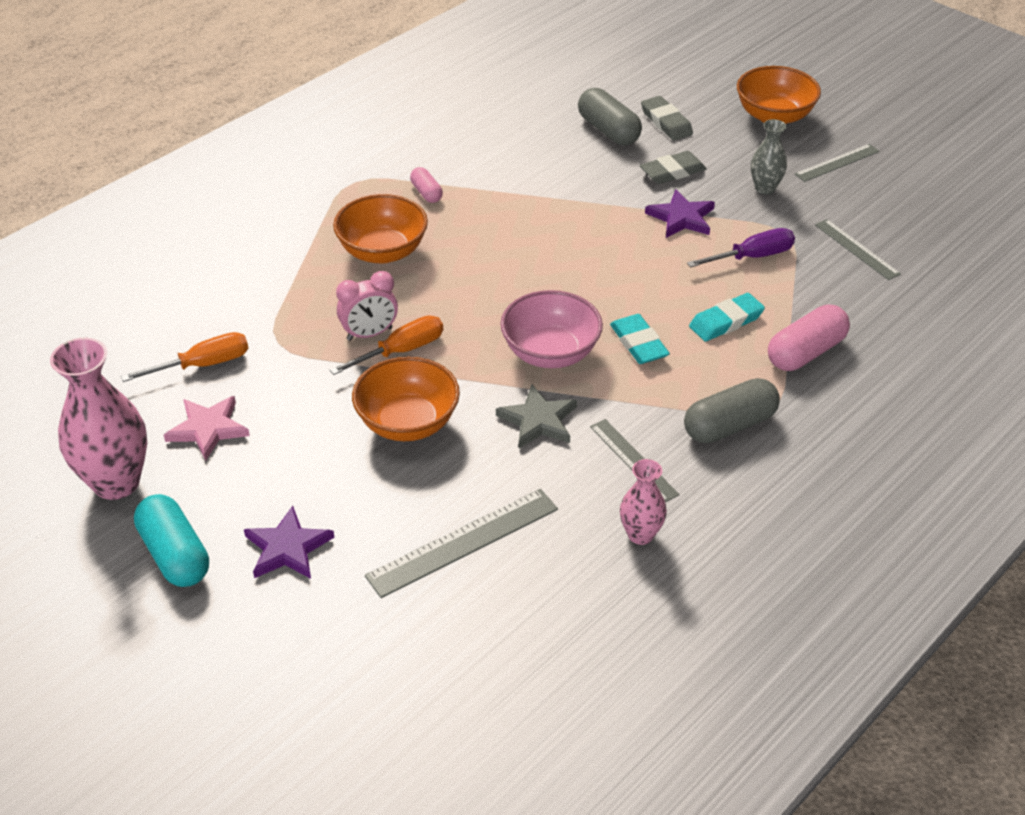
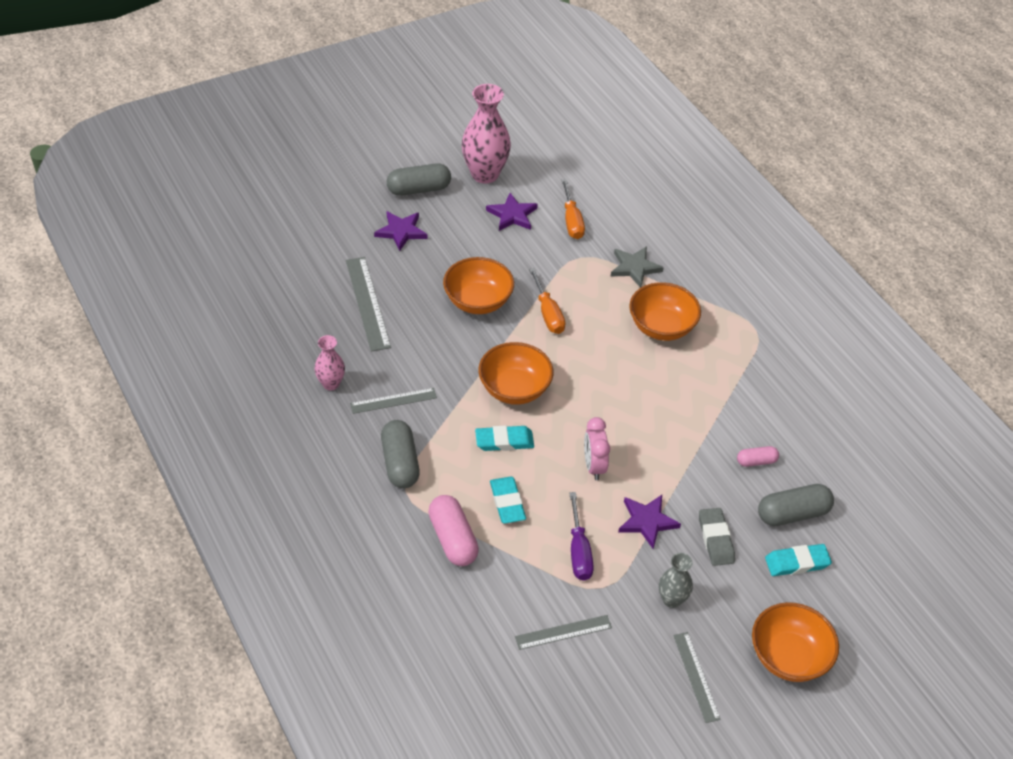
camera: 105 degrees right, 5 degrees up
turquoise capsule [134,494,209,587] -> grey capsule [387,163,451,196]
pink star [164,396,250,461] -> purple star [486,193,538,231]
pink clock [336,271,398,341] -> pink clock moved to [584,417,610,480]
pink capsule [410,167,443,203] -> pink capsule moved to [737,446,779,467]
grey star [496,385,577,448] -> grey star moved to [610,246,664,288]
pink bowl [500,290,603,368] -> orange bowl [478,342,553,405]
grey eraser [641,96,693,141] -> turquoise eraser [765,544,832,576]

